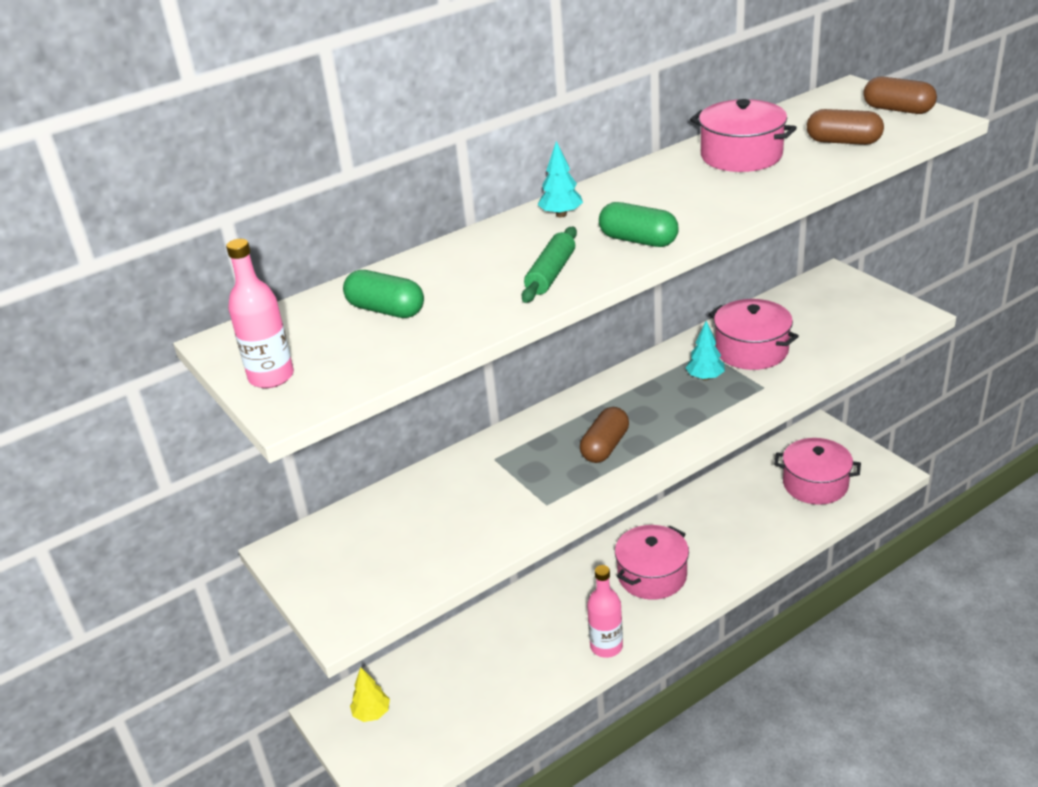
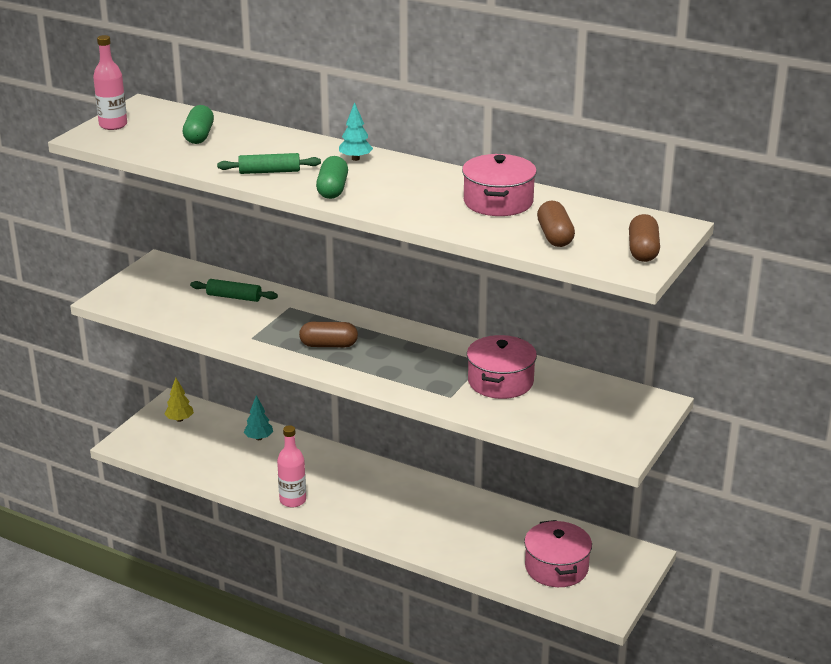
camera: 60 degrees right, 5 degrees down
pink pot [615,525,689,600] -> none
turquoise tree [686,321,725,380] -> turquoise tree moved to [244,395,273,440]
none -> green rolling pin [190,279,278,302]

